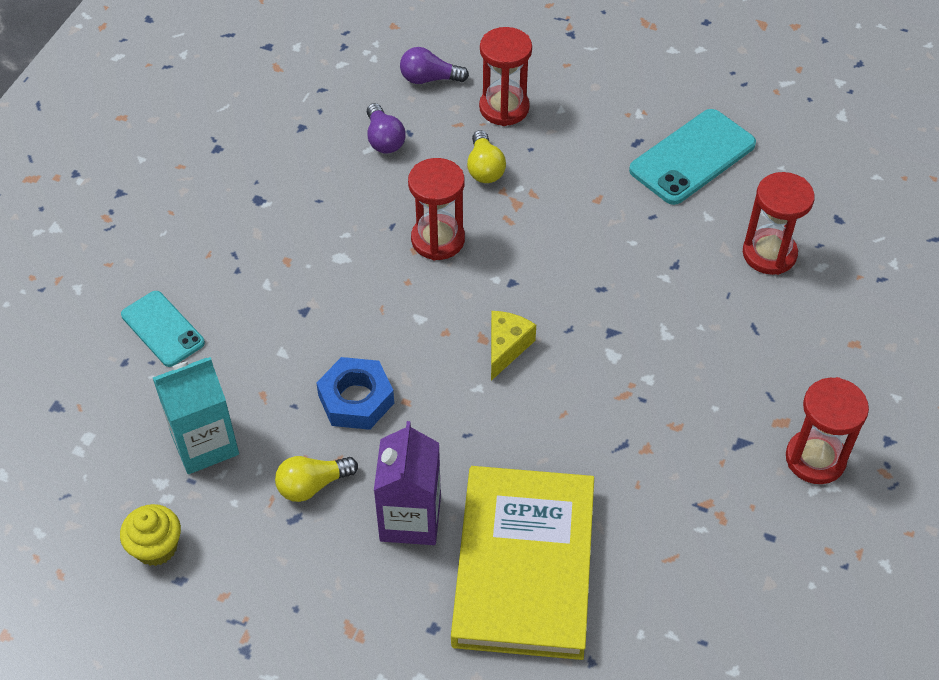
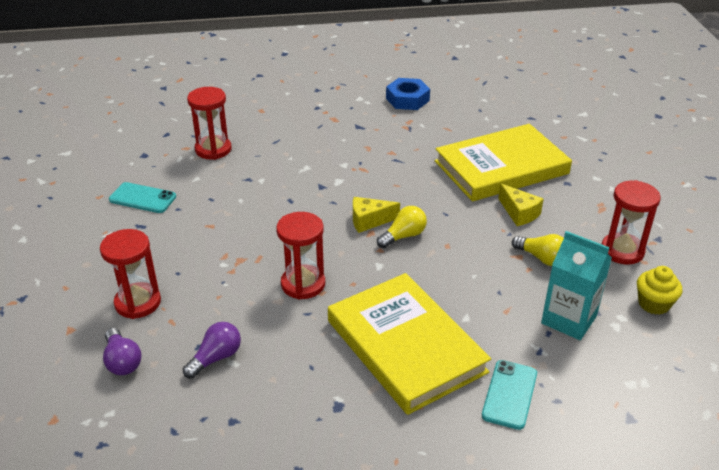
camera: 120 degrees left, 15 degrees down
blue nut [316,357,394,430] -> blue nut moved to [386,78,430,110]
purple carton [374,421,441,545] -> yellow cheese [498,184,544,226]
yellow light bulb [467,130,506,183] -> yellow light bulb moved to [377,206,427,248]
turquoise phone [629,109,756,205] -> turquoise phone [109,182,176,213], size x0.64
red hourglass [786,377,869,484] -> red hourglass moved to [602,180,661,265]
none -> yellow book [328,273,491,415]

